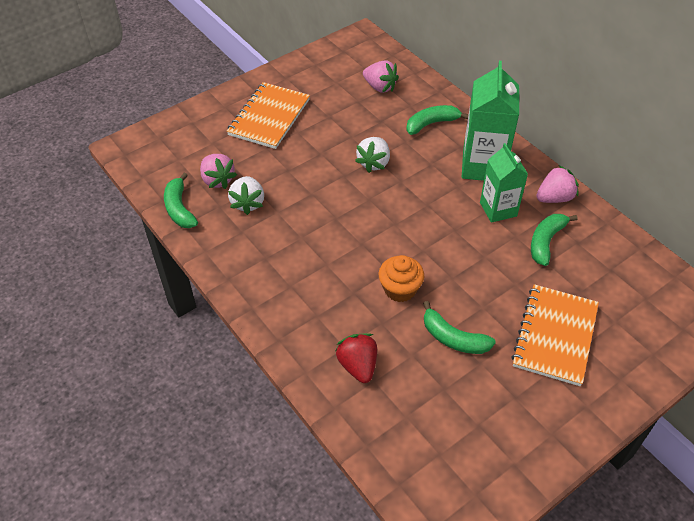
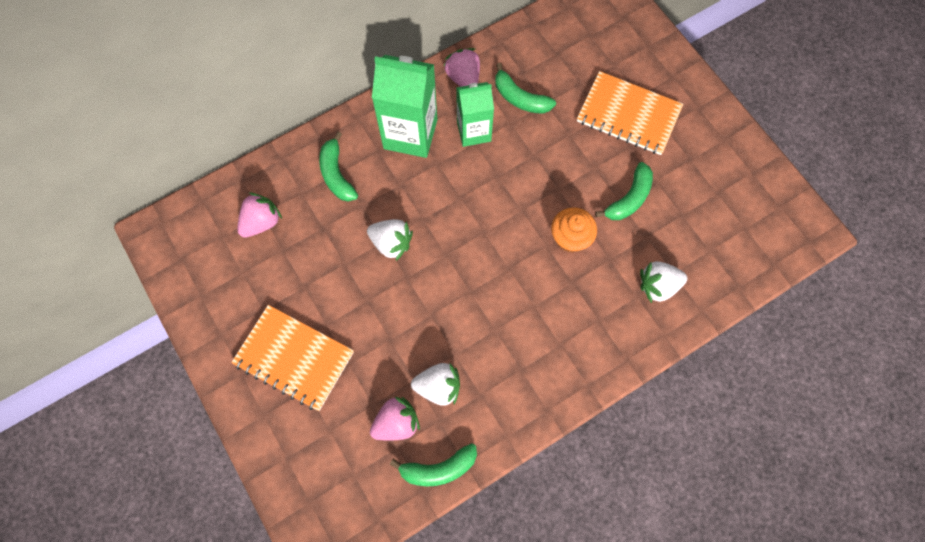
camera: 85 degrees left, 20 degrees up
red strawberry [335,333,377,383] -> white strawberry [640,261,687,303]

